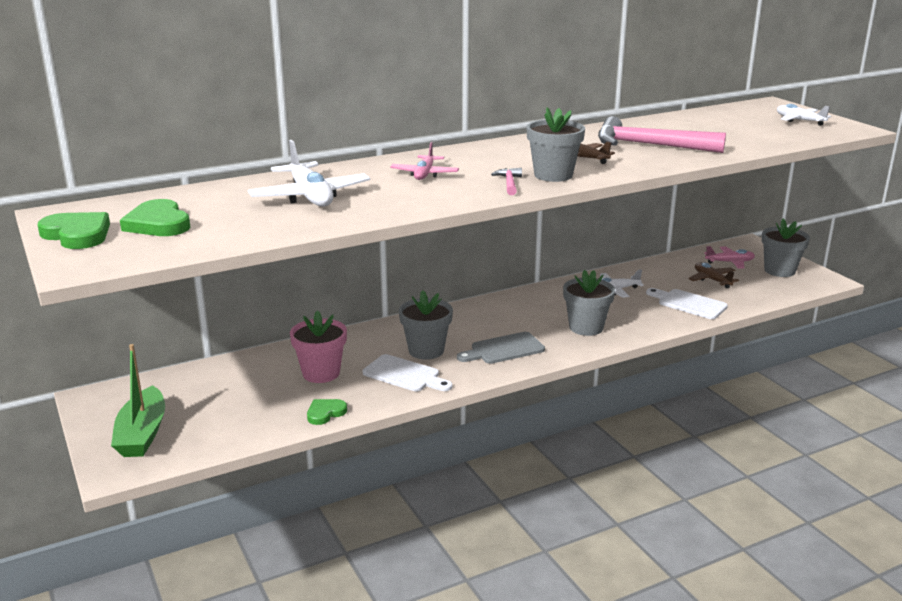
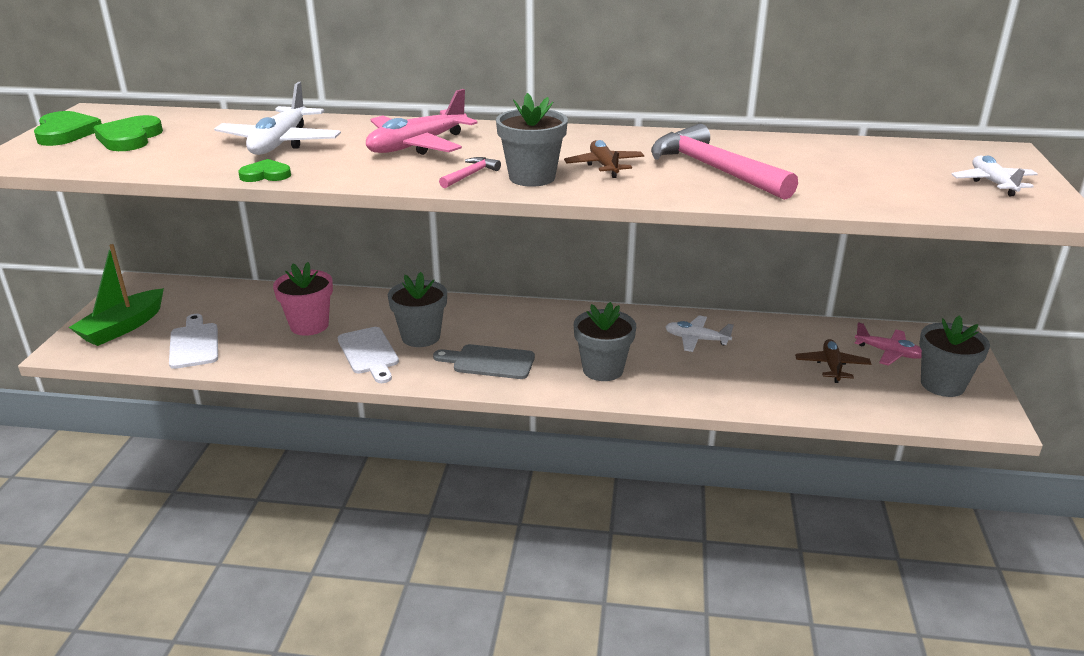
camera: 35 degrees right, 5 degrees up
green heart [307,399,347,425] -> green heart moved to [238,159,291,182]
pink plane [390,142,459,180] -> pink plane [366,89,478,155], size x1.67
white cutting board [646,288,728,319] -> white cutting board moved to [169,314,218,369]

